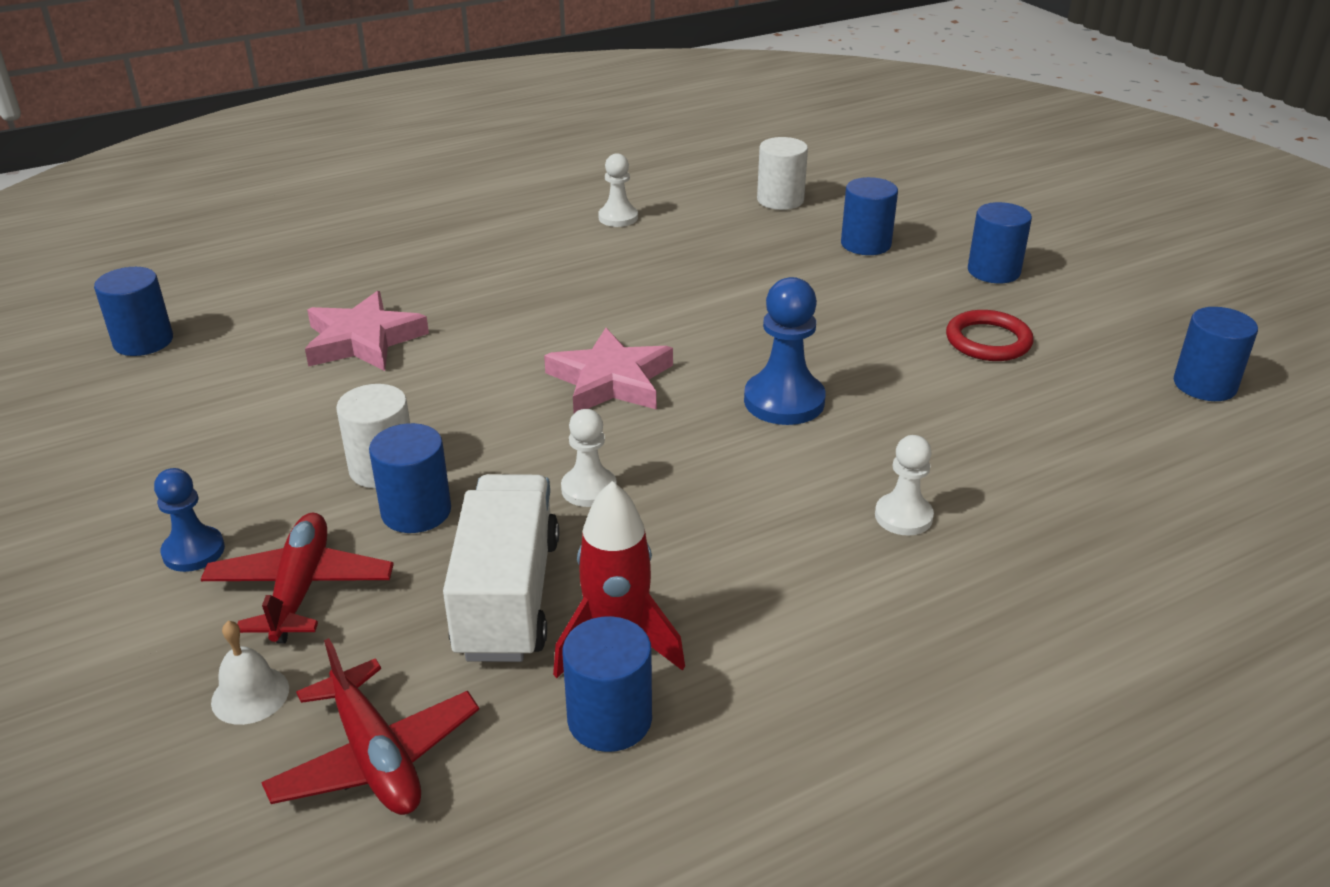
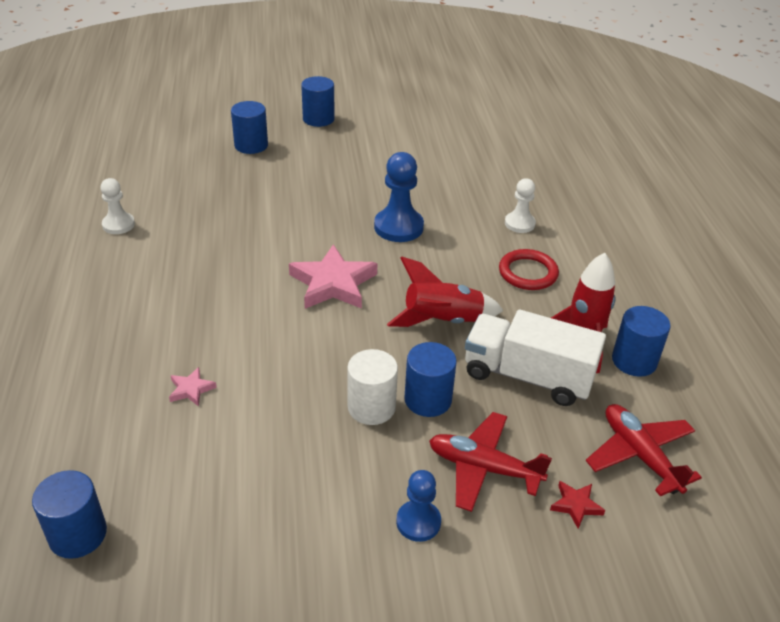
camera: 70 degrees left, 5 degrees up
white bell [211,621,289,725] -> red star [550,481,605,529]
red plane [261,638,479,815] -> red plane turned 105 degrees counterclockwise [586,404,702,496]
pink star [305,291,429,371] -> pink star [169,367,217,407], size x0.46
white pawn [561,409,617,507] -> red rocket [387,257,504,327]
white cylinder [757,137,808,210] -> none
red ring [946,310,1033,361] -> red ring moved to [499,249,559,290]
blue cylinder [1174,307,1258,401] -> none

